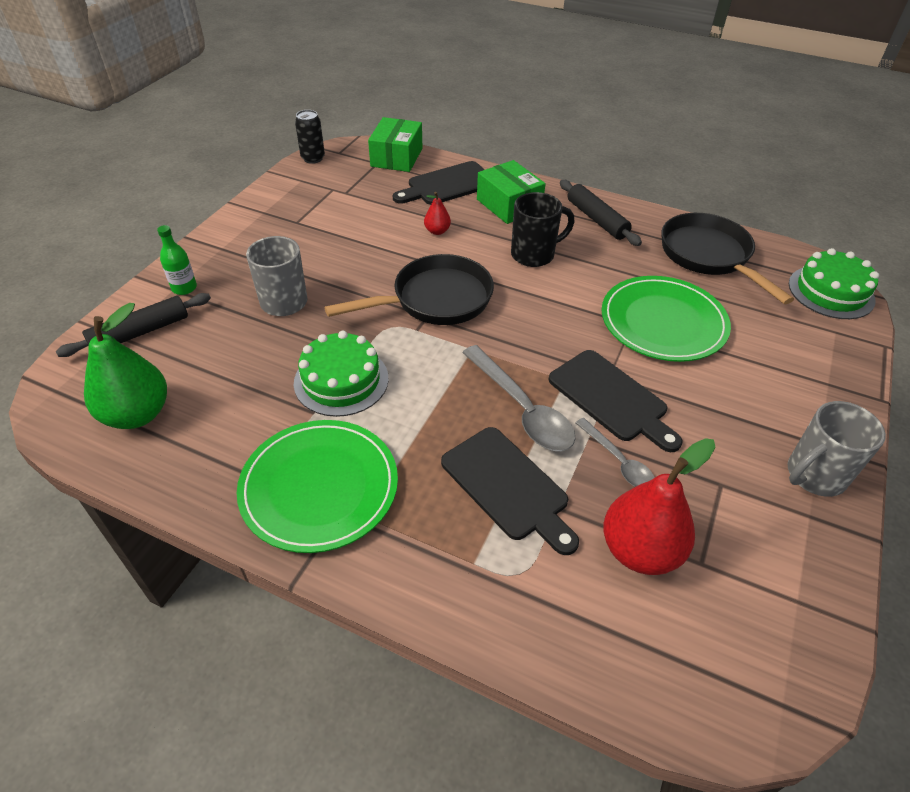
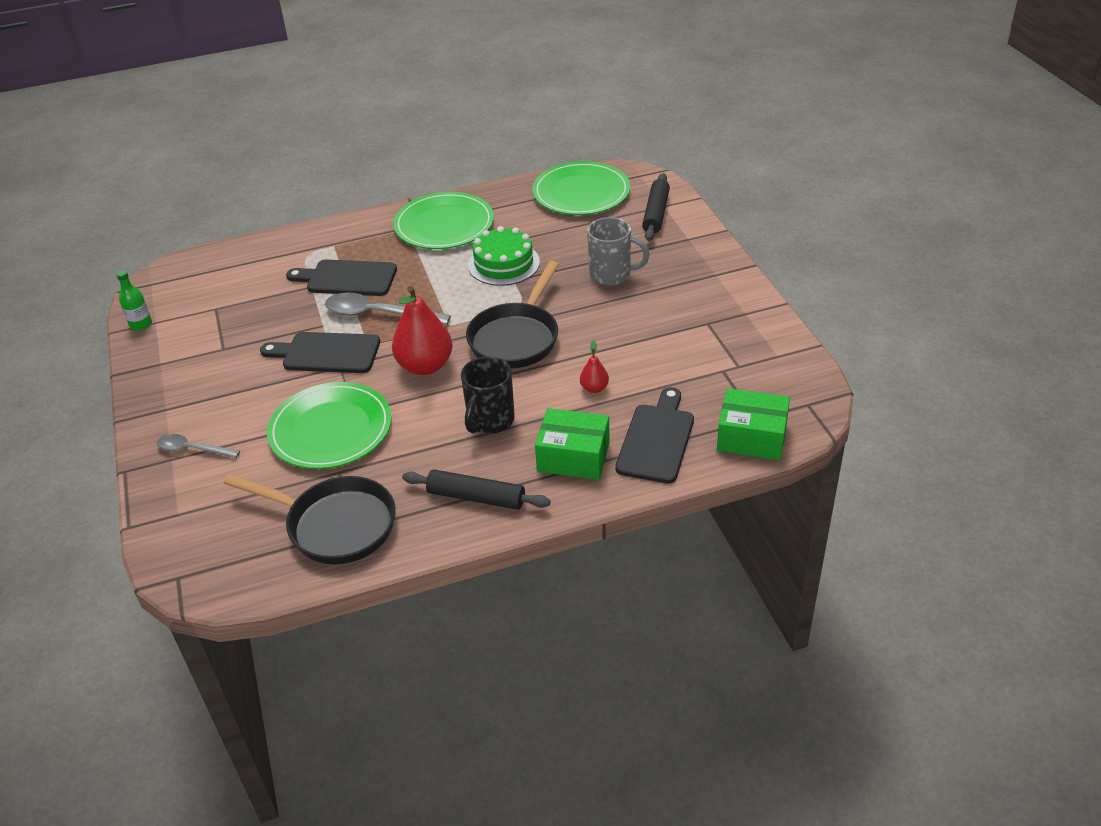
camera: 140 degrees right, 5 degrees down
green pear [84,303,167,429] -> green plate [532,161,630,215]
green bottle [157,225,197,295] -> green bottle moved to [116,270,152,331]
black can [295,110,325,164] -> none
green box [368,117,422,172] -> green box turned 45 degrees counterclockwise [717,388,790,460]
grey spoon [576,418,655,487] -> grey spoon moved to [157,434,240,458]
red pear [603,438,715,575] -> red pear moved to [392,286,453,375]
grey mug [788,401,886,497] -> none
green cake [789,248,879,319] -> none

